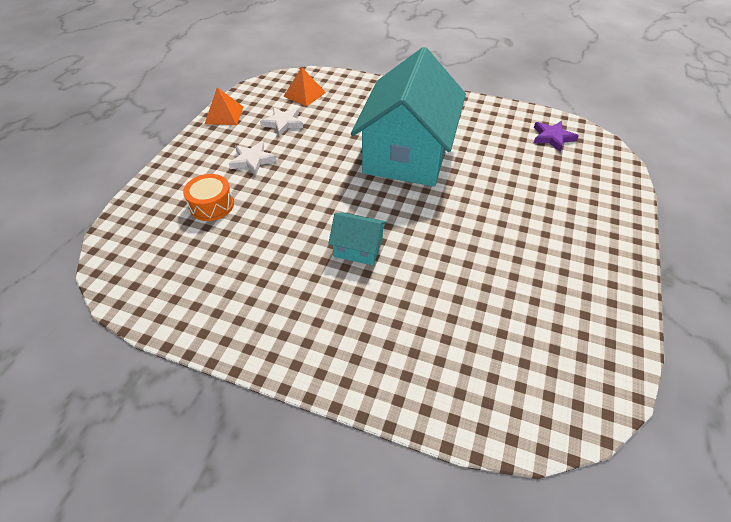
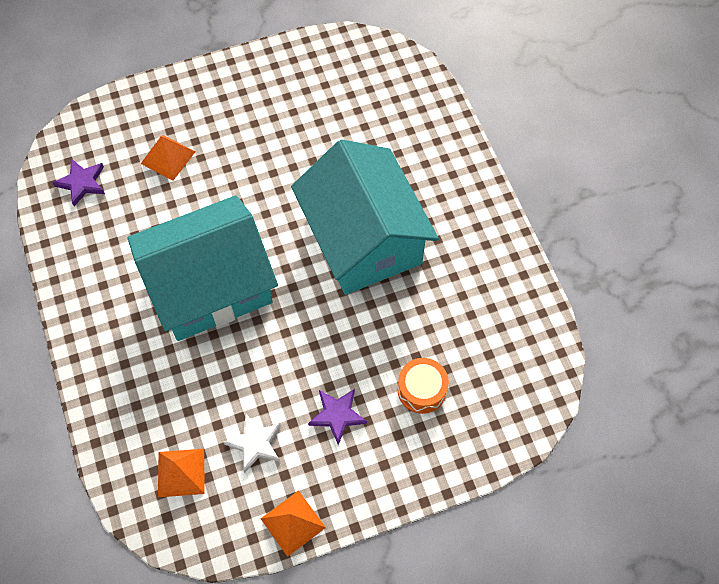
camera: 130 degrees left, 15 degrees up
white star [229,141,277,175] -> purple star [308,389,367,445]
turquoise house [328,213,387,265] -> turquoise house [291,139,439,295], size x2.44
none -> orange pyramid [141,135,195,181]

